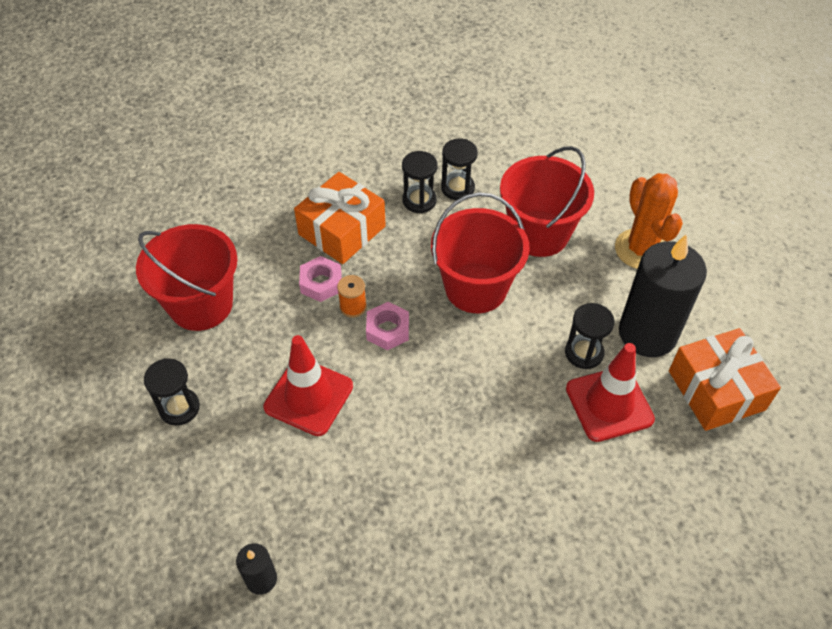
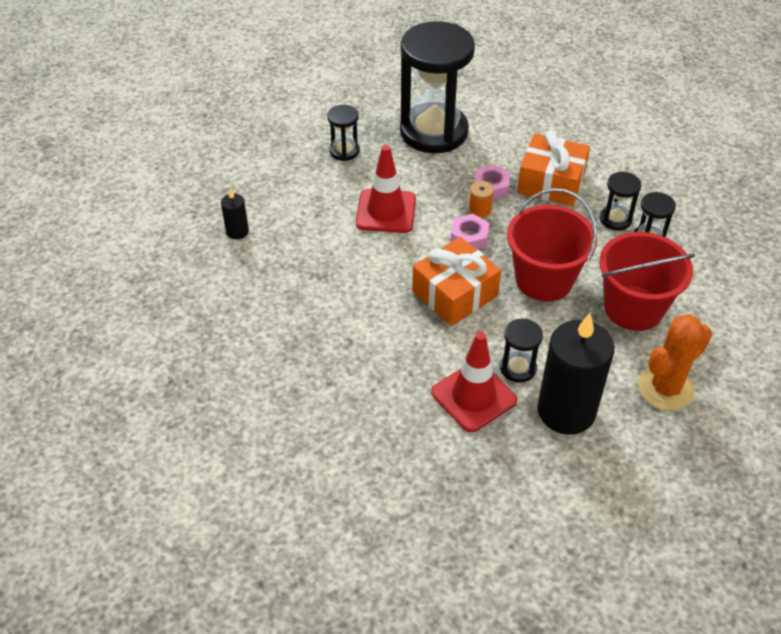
camera: 70 degrees right, 5 degrees down
red bucket [136,224,237,331] -> black hourglass [400,21,475,153]
orange gift [669,328,781,431] -> orange gift moved to [412,237,501,326]

